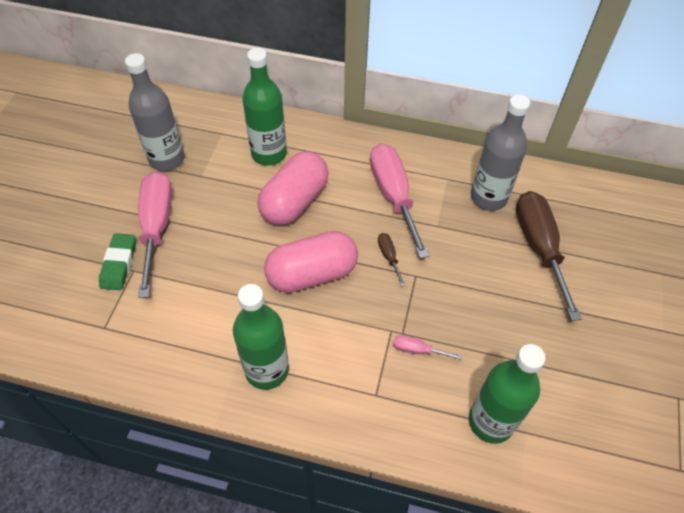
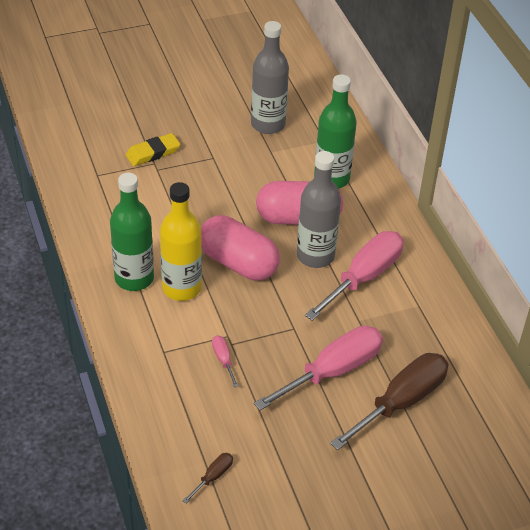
camera: 55 degrees right, 10 degrees down
green eraser [99,233,136,290] -> yellow eraser [126,133,180,166]
pink screwdriver [138,171,172,298] -> pink screwdriver moved to [254,326,383,410]
brown screwdriver [378,233,405,286] -> brown screwdriver moved to [183,453,233,504]
green bottle [469,344,546,444] -> none
grey bottle [471,95,530,211] -> grey bottle moved to [297,151,341,268]
none -> yellow bottle [160,182,202,301]

